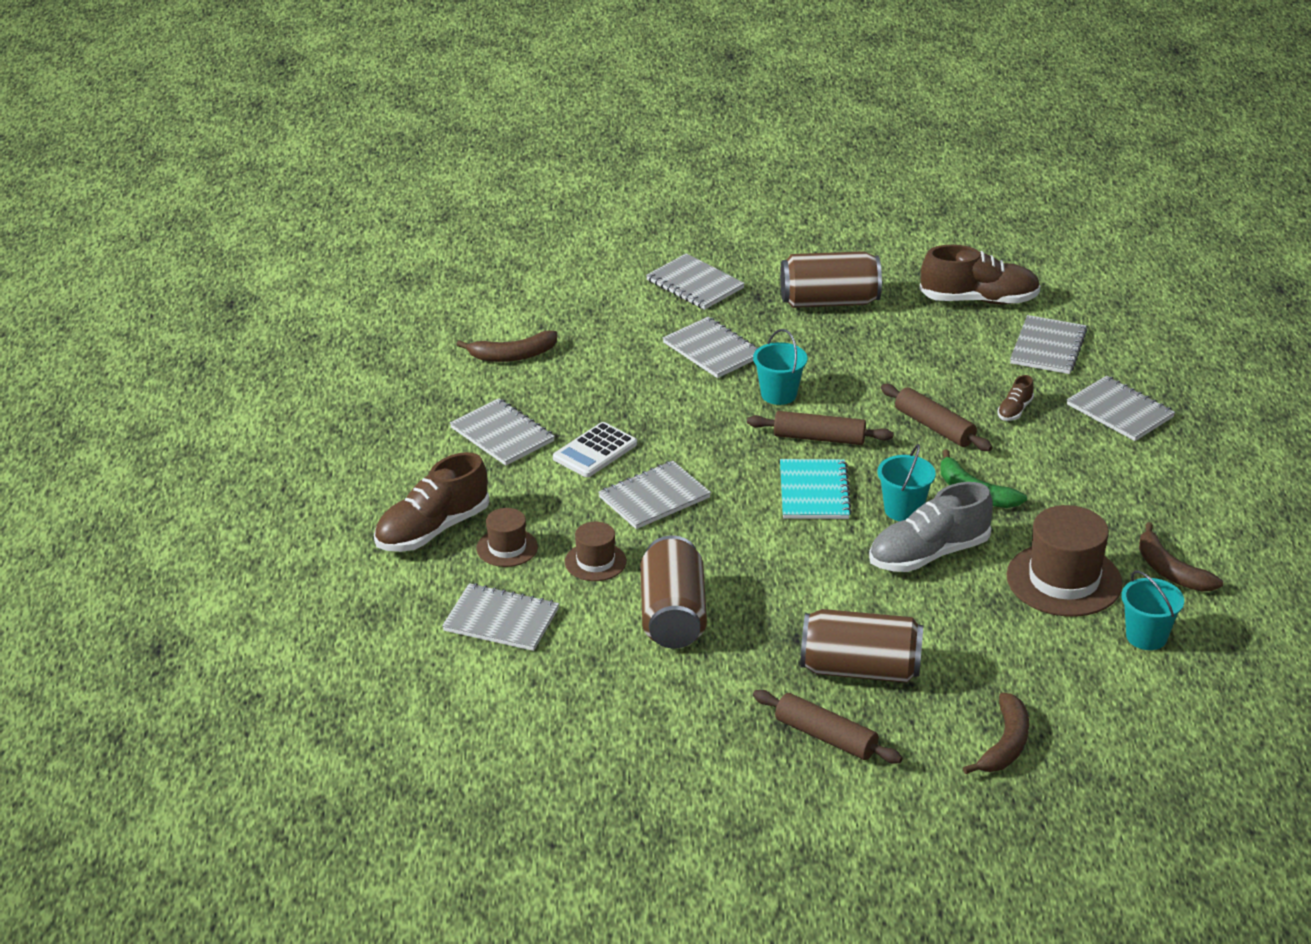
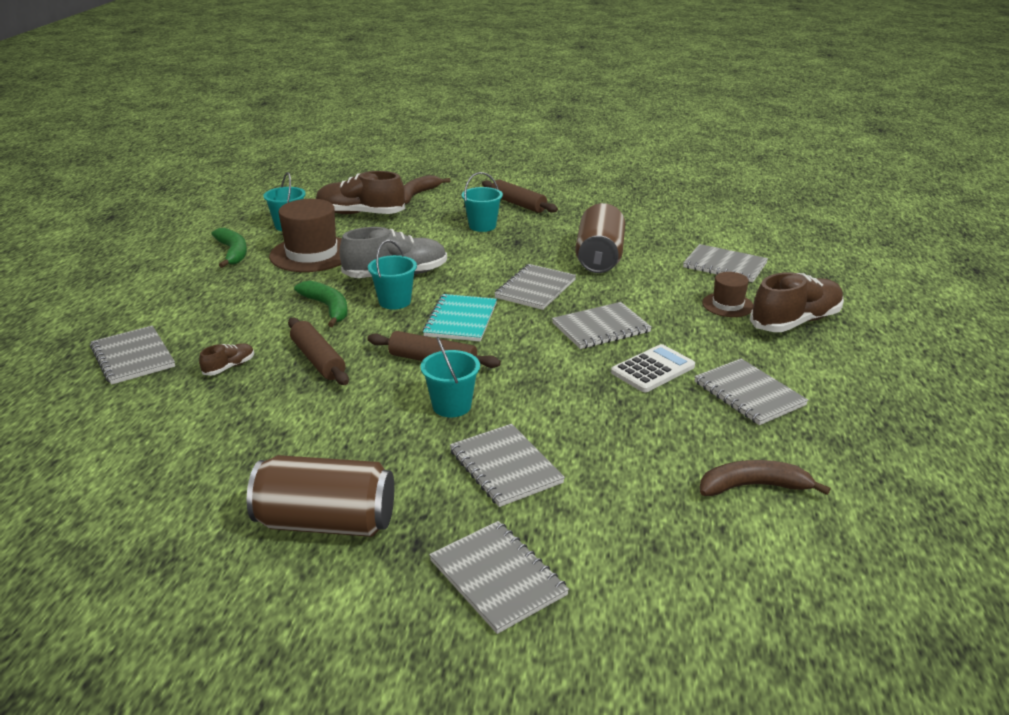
camera: 170 degrees left, 5 degrees down
brown hat [565,522,626,581] -> none
brown can [800,609,924,683] -> turquoise bucket [462,172,503,232]
brown shoe [919,245,1041,305] -> brown shoe moved to [316,171,405,214]
grey notebook [1010,315,1087,374] -> grey notebook moved to [494,264,576,310]
brown banana [1139,522,1223,591] -> green banana [212,228,247,268]

